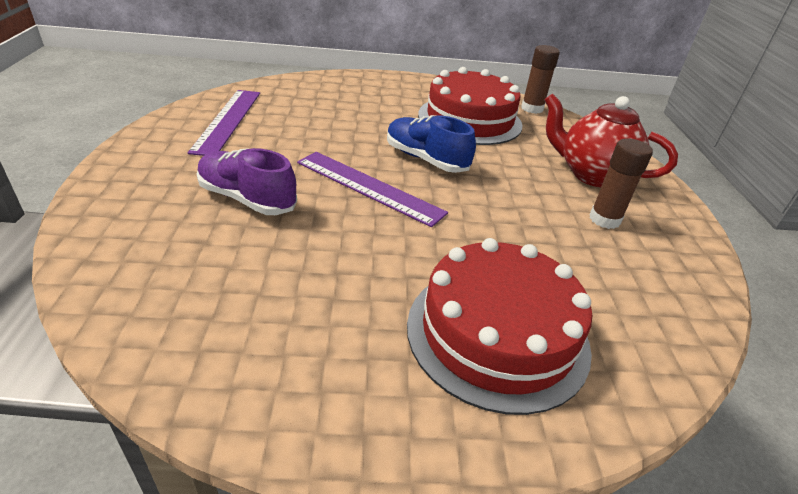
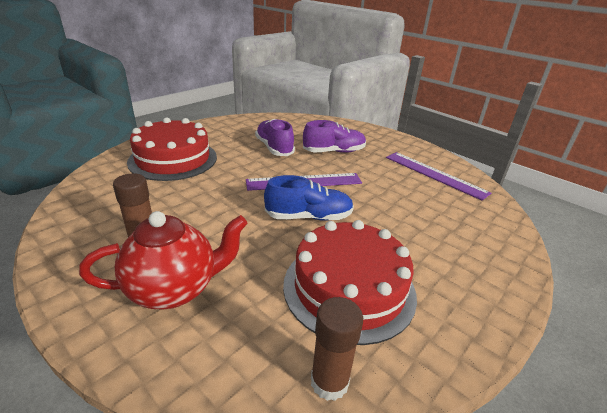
camera: 135 degrees right, 5 degrees down
none -> purple shoe [255,119,295,156]

